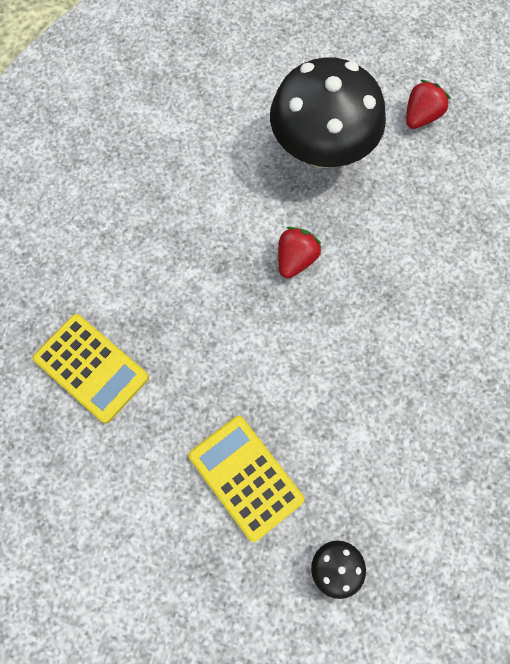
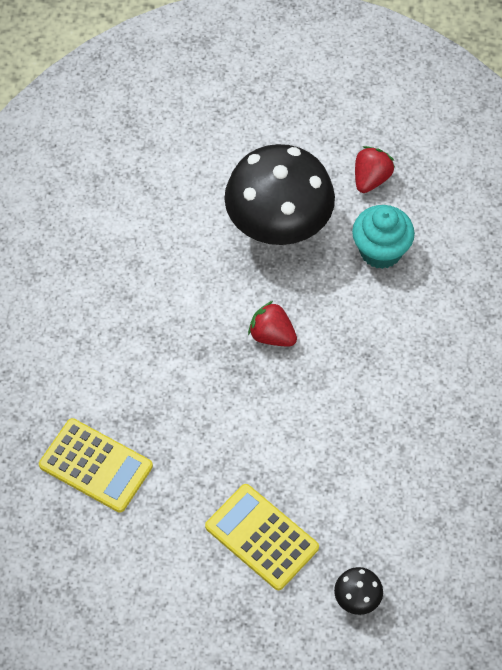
camera: 10 degrees left, 10 degrees down
red strawberry [278,227,322,279] -> red strawberry turned 75 degrees counterclockwise [248,301,297,346]
none -> turquoise cupcake [352,205,415,269]

